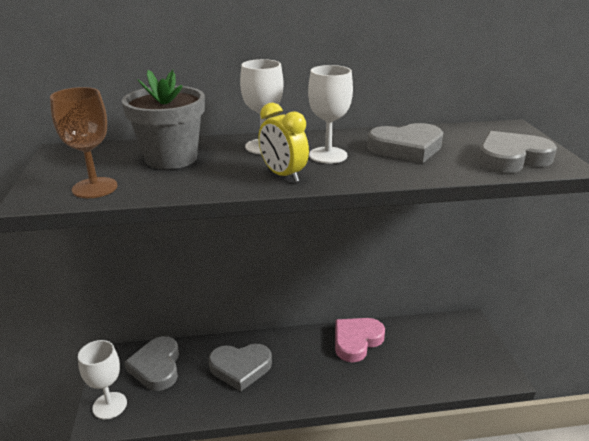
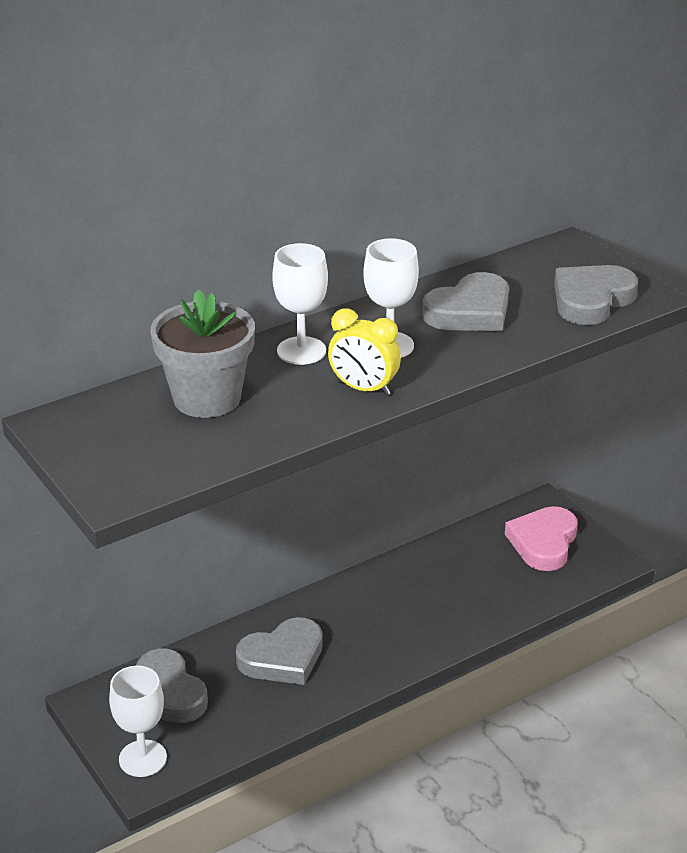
camera: 25 degrees left, 5 degrees up
brown goblet [50,87,117,198] -> none
pink heart [335,318,385,362] -> pink heart moved to [505,506,577,571]

